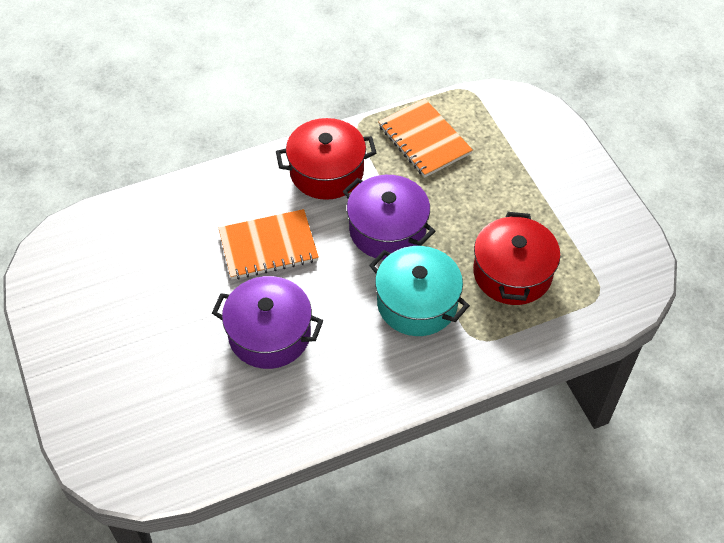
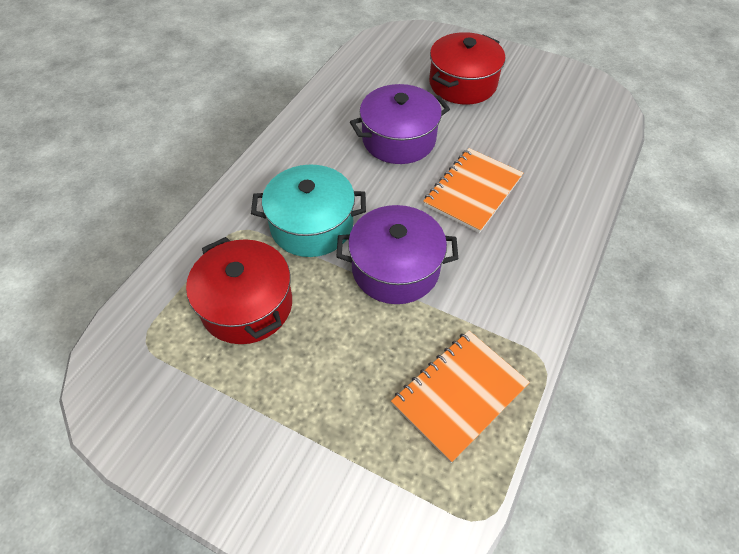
camera: 140 degrees right, 0 degrees up
red pot [276,118,376,200] -> red pot moved to [429,32,505,105]
orange notebook [378,99,473,177] -> orange notebook turned 60 degrees counterclockwise [391,330,530,463]

